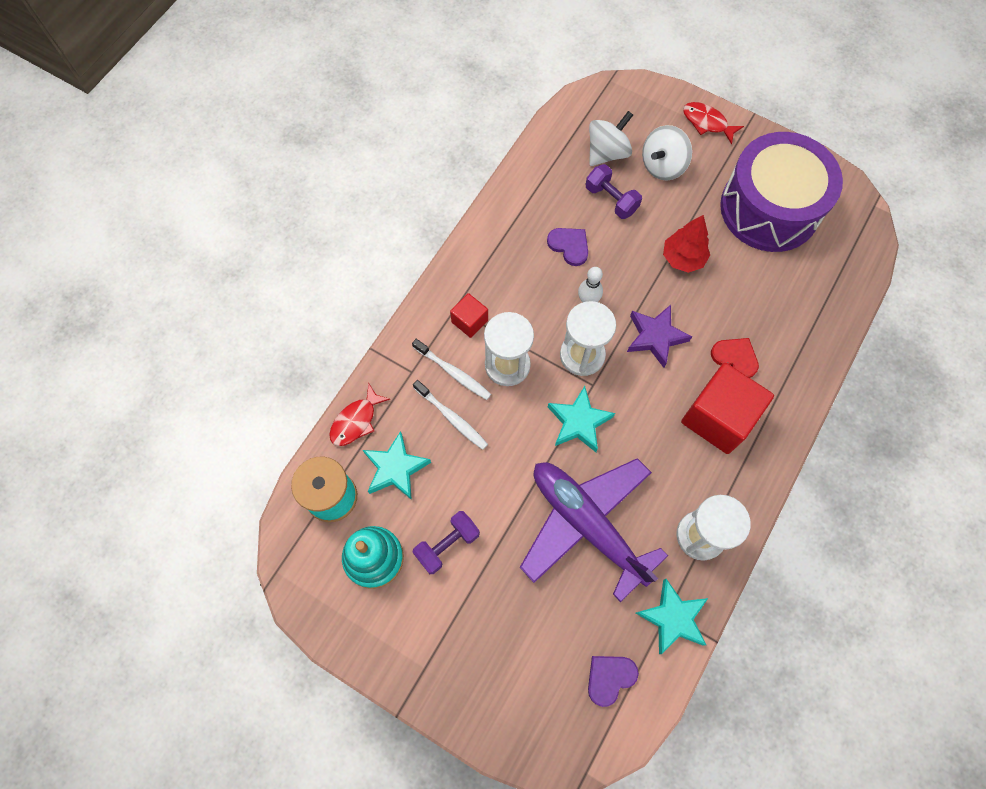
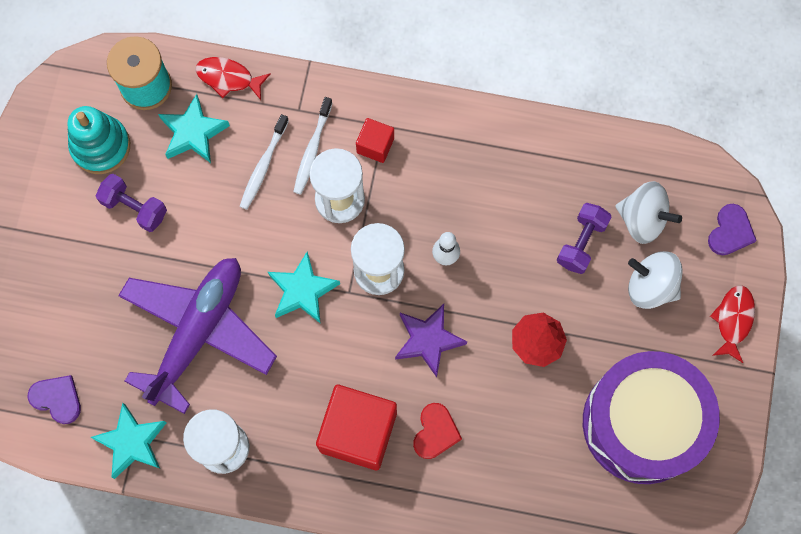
camera: 70 degrees right, 5 degrees up
purple heart [547,228,588,266] -> purple heart moved to [708,204,757,255]

